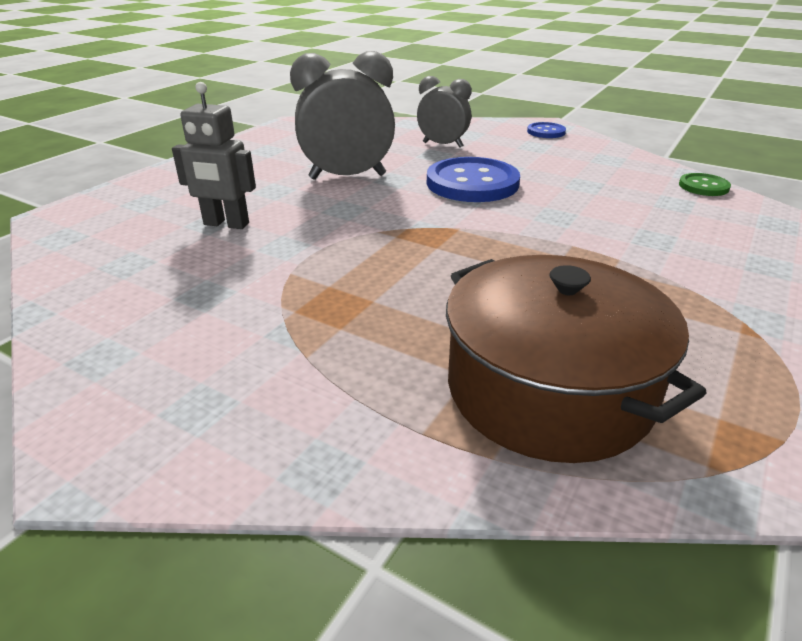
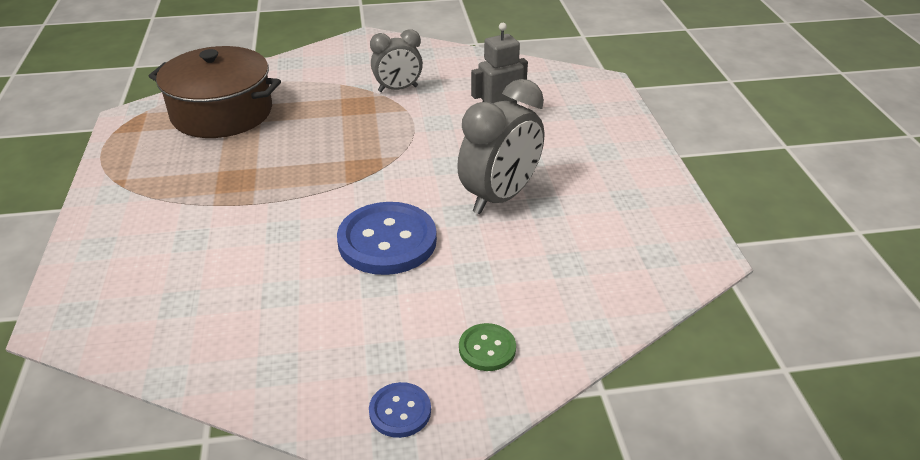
camera: 140 degrees right, 5 degrees up
grey clock [417,76,472,148] -> grey clock moved to [370,29,423,92]
green button [679,173,731,196] -> green button moved to [459,323,516,371]

